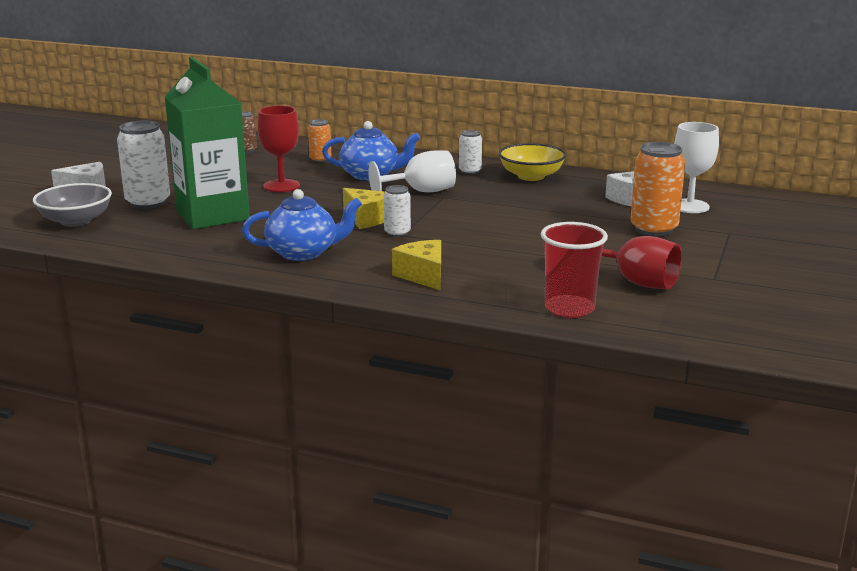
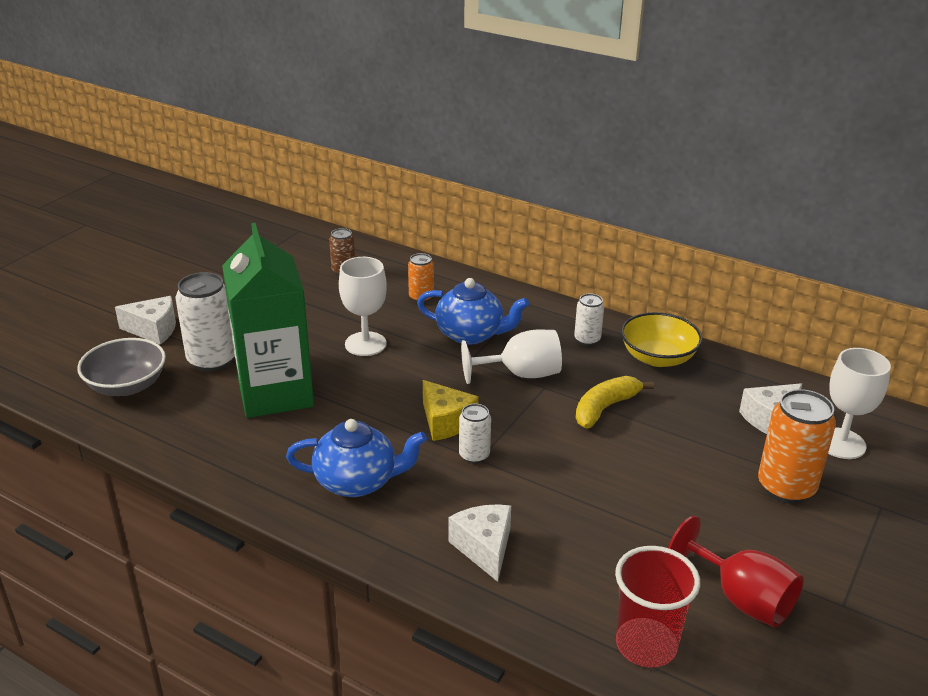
camera: 10 degrees right, 10 degrees up
red goblet [257,106,300,192] -> white goblet [339,257,387,356]
yellow cheese [392,240,441,291] -> white cheese [448,504,511,582]
none -> yellow banana [576,376,654,428]

